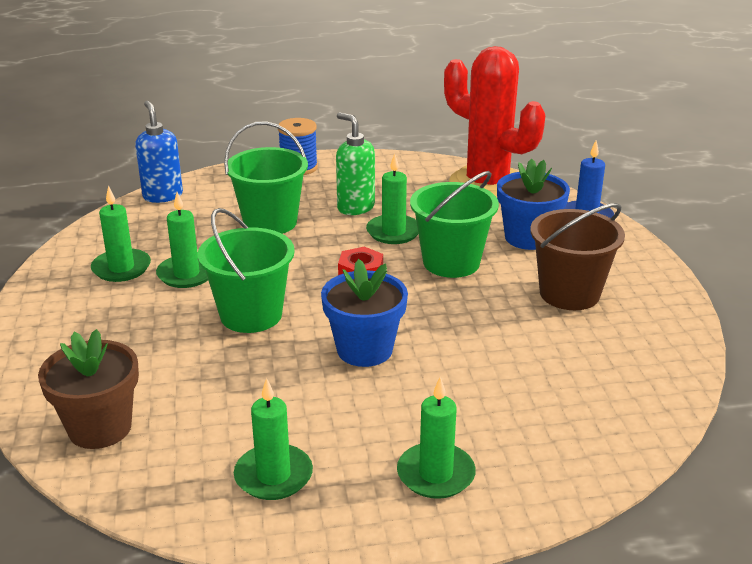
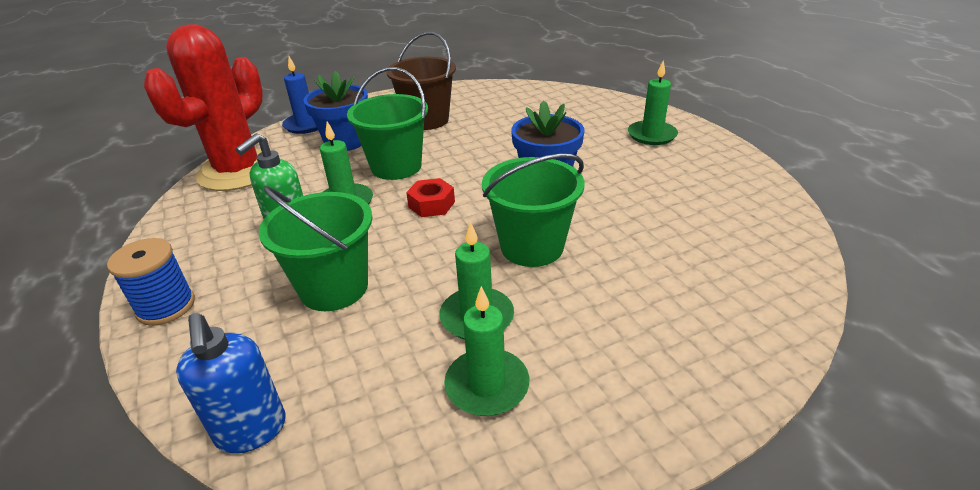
camera: 105 degrees left, 5 degrees up
brown flower pot [38,329,139,449] -> none
blue soap dispenser [135,101,183,203] -> blue soap dispenser turned 75 degrees counterclockwise [176,313,286,454]
green candle [234,378,313,500] -> none

